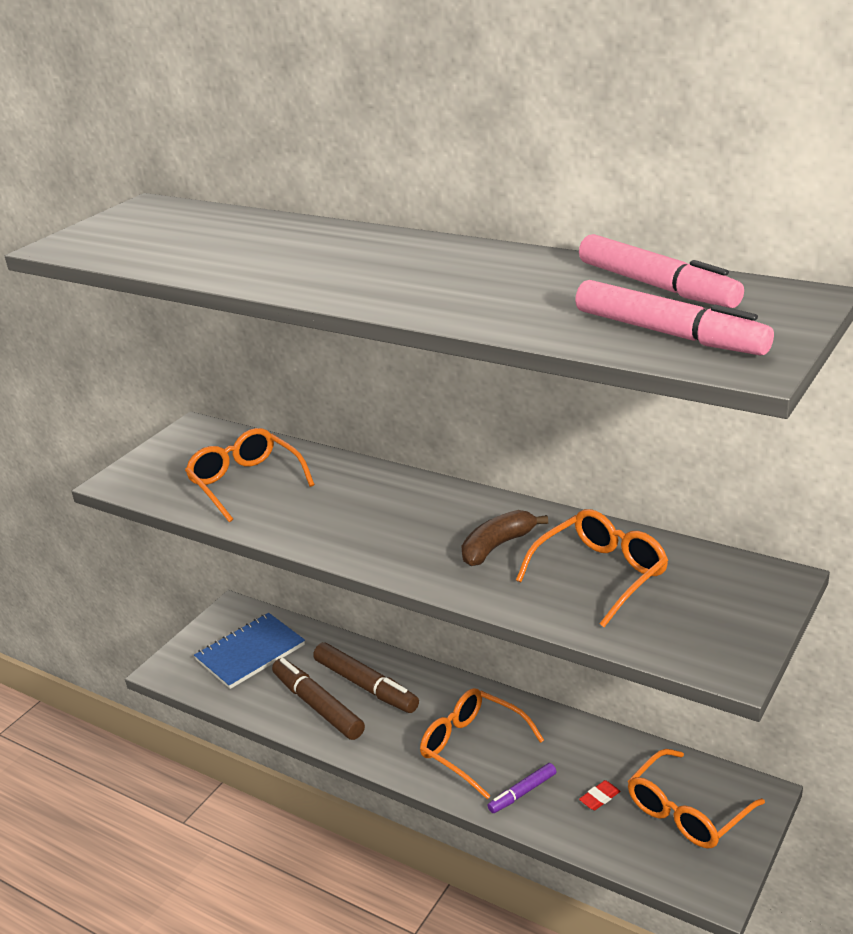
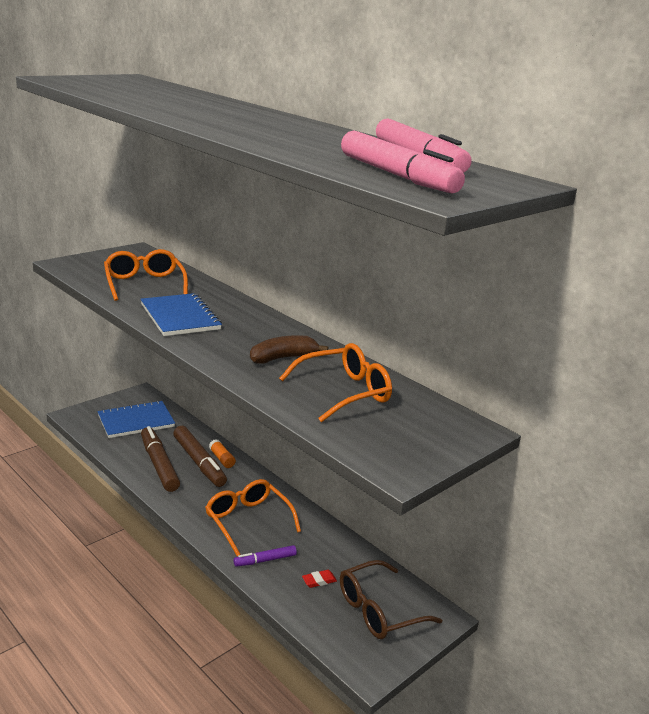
camera: 10 degrees right, 5 degrees down
orange glasses [628,749,765,848] -> brown glasses [340,560,442,639]
none -> blue notebook [141,293,222,336]
none -> orange glue stick [209,439,236,468]

